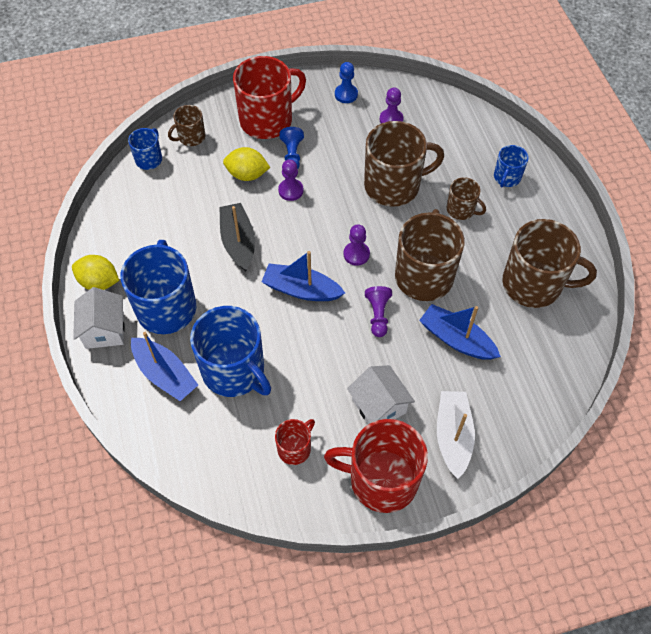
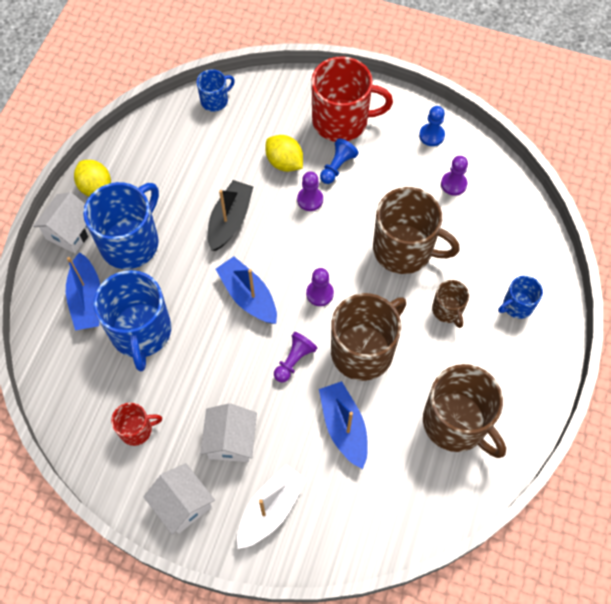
camera: 35 degrees right, 5 degrees up
brown mug [168,105,205,146] -> none
red mug [324,419,428,513] -> white house [143,463,215,535]

